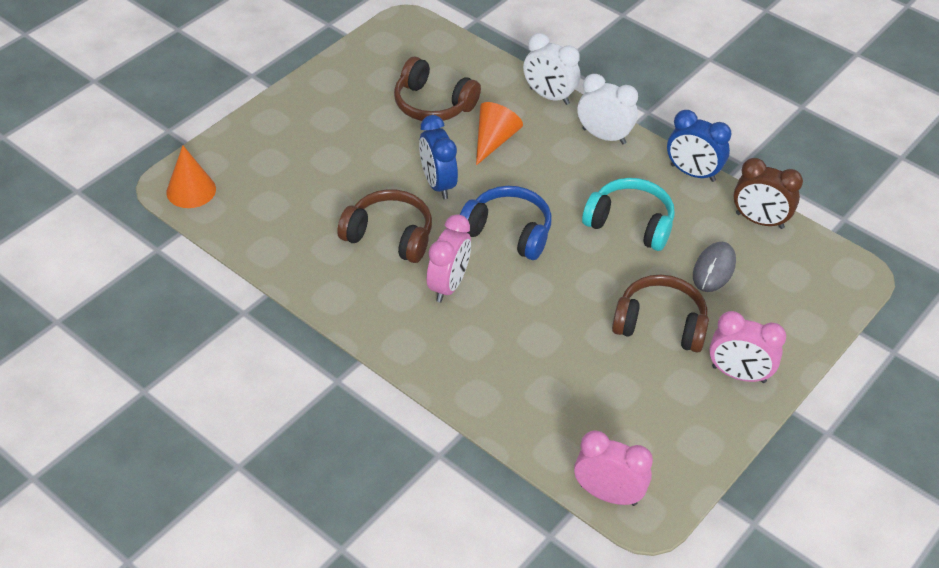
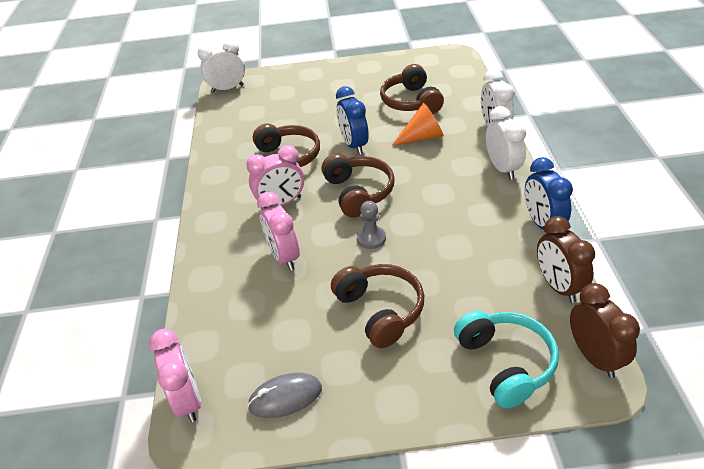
camera: 50 degrees right, 5 degrees down
orange cone [166,145,216,208] -> white clock [197,39,245,93]
blue clock [419,115,458,199] -> blue clock turned 45 degrees counterclockwise [336,86,369,154]
blue headphones [460,186,552,260] -> brown headphones [322,154,394,218]
turquoise headphones [582,178,675,251] -> turquoise headphones moved to [454,311,559,408]
grey mouse [693,242,736,292] -> grey mouse moved to [247,373,322,418]
pink clock [709,311,786,383] -> pink clock moved to [257,192,299,271]
none -> grey pawn [357,201,386,249]
none -> brown clock [570,283,640,378]

